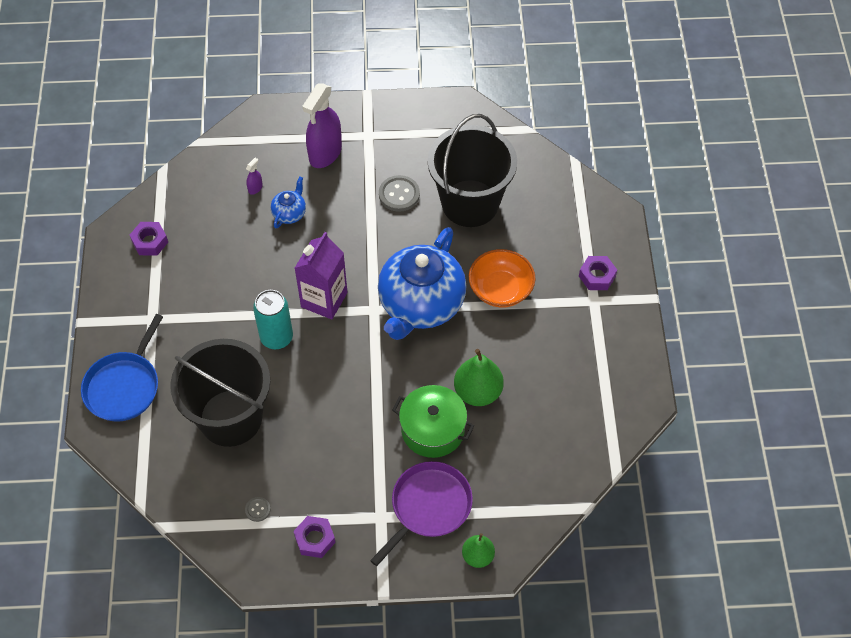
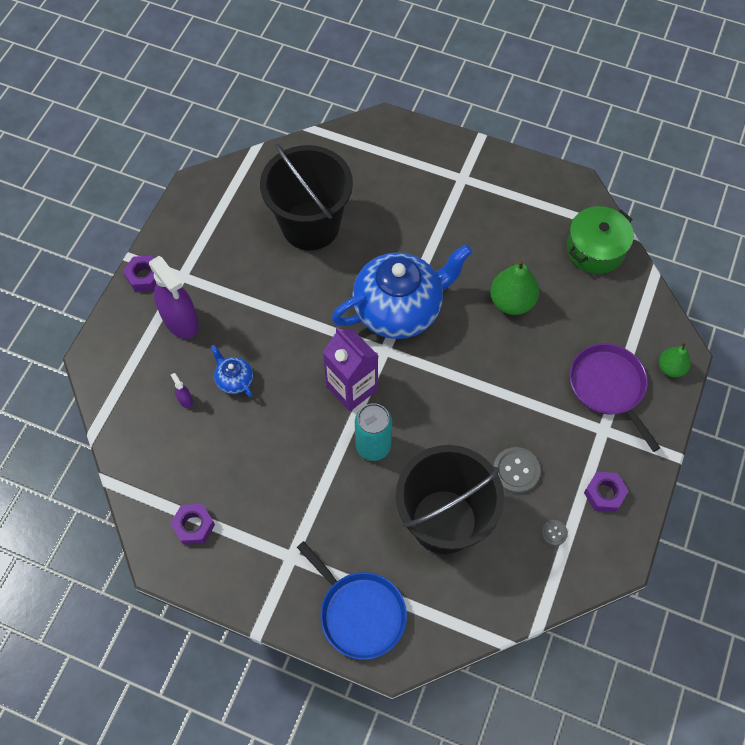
camera: 65 degrees left, 5 degrees up
blue teapot [378,227,466,340] -> blue teapot turned 75 degrees counterclockwise [332,244,472,339]
grey button [379,175,420,212] -> grey button moved to [493,447,541,494]
green pot [392,385,474,458] -> green pot moved to [566,206,634,274]
orange bowl [469,249,536,308] -> none
purple nut [579,256,617,290] -> purple nut moved to [123,256,156,291]

